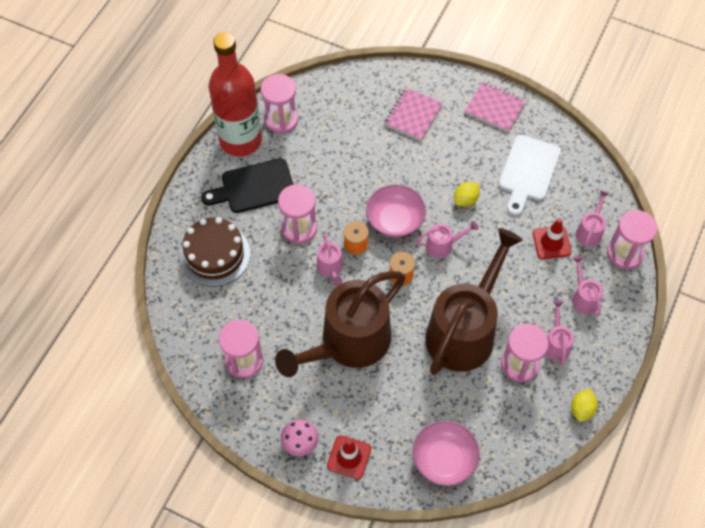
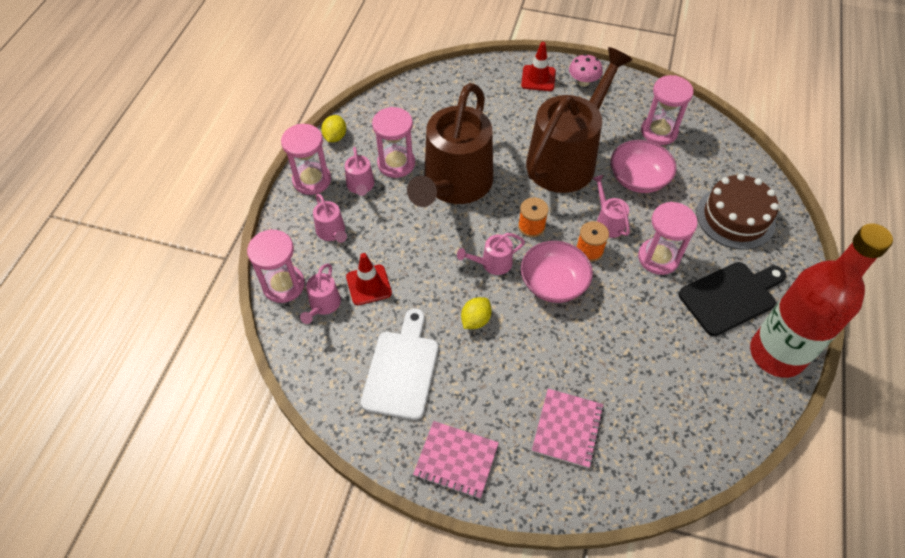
camera: 170 degrees right, 5 degrees down
pink hourglass [261,74,298,134] -> pink hourglass moved to [281,124,331,195]
pink bowl [412,421,480,486] -> pink bowl moved to [611,140,677,193]

